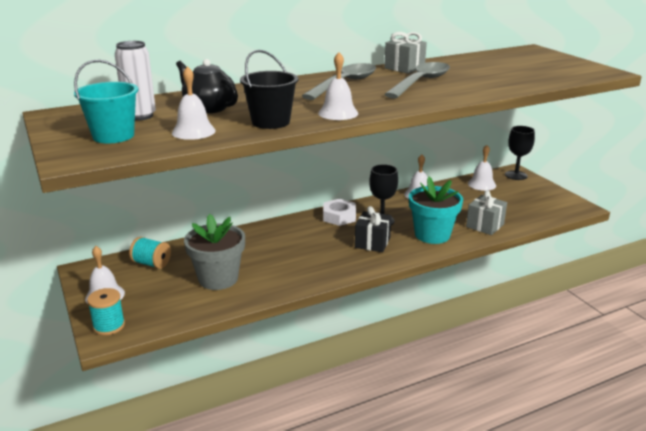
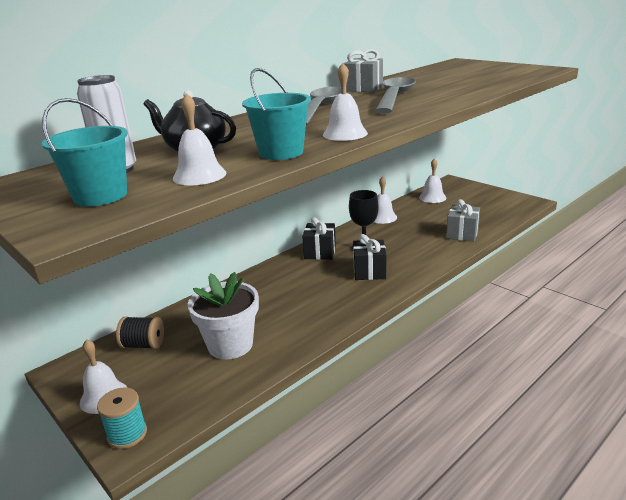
camera: 15 degrees left, 0 degrees up
turquoise spool [129,237,171,269] -> black spool [116,316,164,349]
grey flower pot [184,214,245,290] -> white flower pot [188,272,259,360]
black bucket [240,50,298,129] -> turquoise bucket [242,68,311,160]
white nut [323,199,356,226] -> black gift [302,217,336,260]
turquoise flower pot [409,176,463,244] -> none
black goblet [505,126,535,180] -> none

